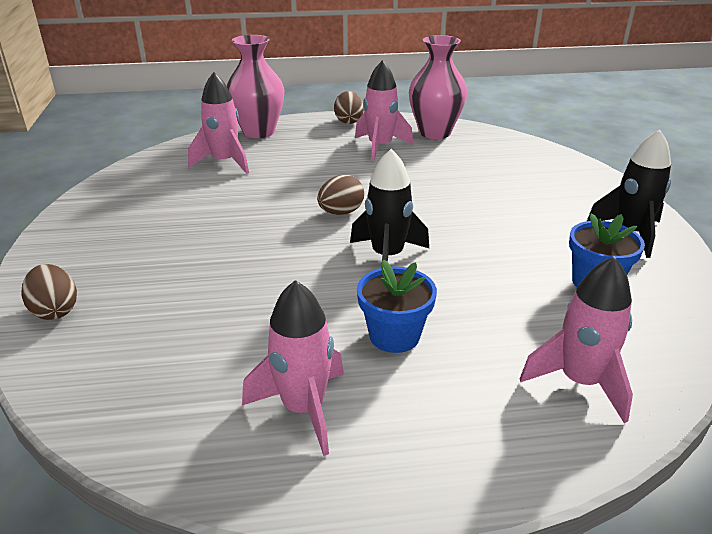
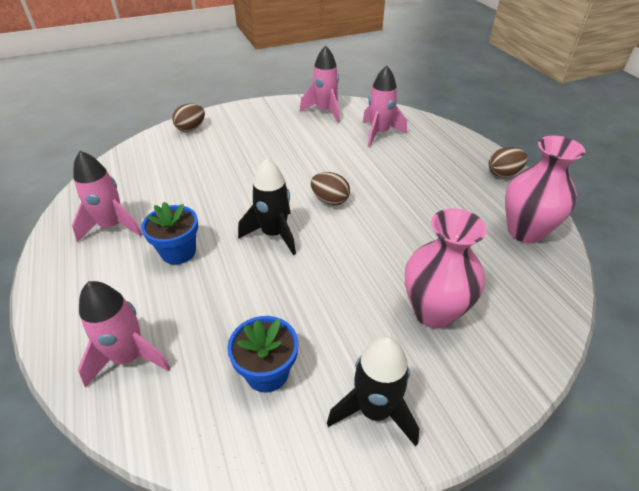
camera: 75 degrees right, 10 degrees up
pink vase [227,35,285,138] -> pink vase moved to [405,208,487,329]
pink rocket [355,60,413,162] -> pink rocket moved to [300,46,340,122]

